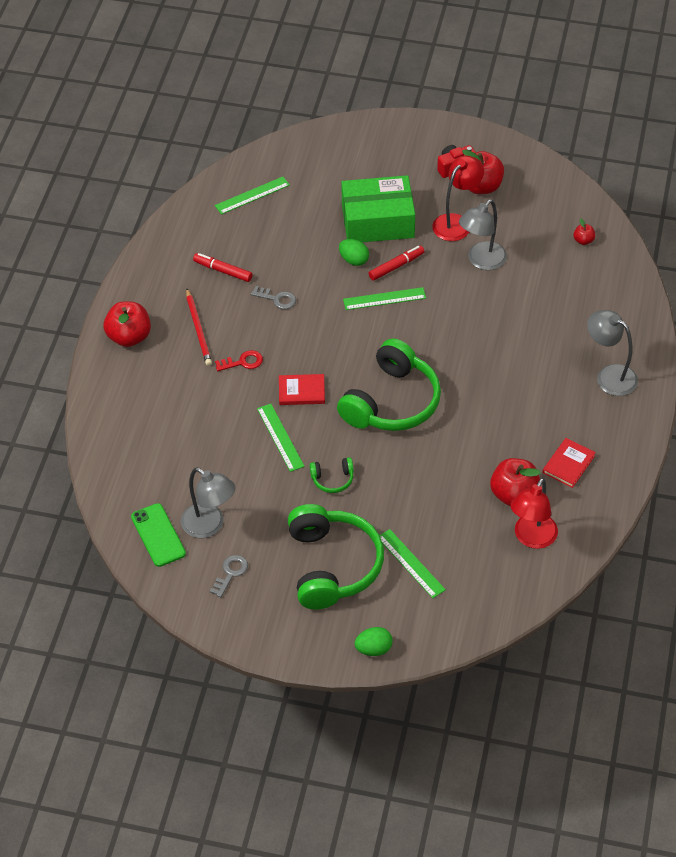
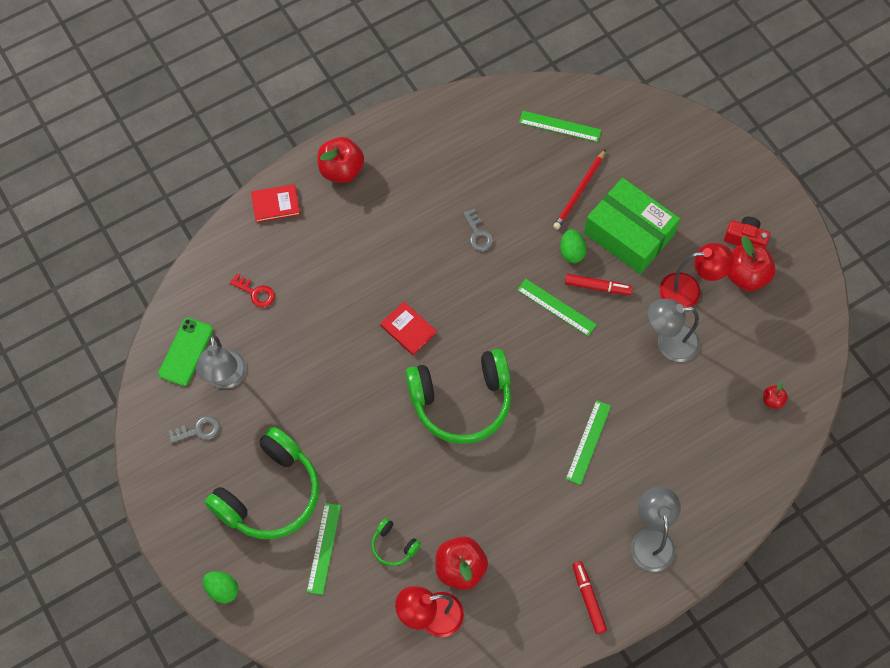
camera: 45 degrees right, 15 degrees up
red pencil [186,289,212,366] -> red pencil moved to [553,149,606,229]
red marker [193,253,253,282] -> red marker moved to [573,561,607,634]
red key [215,350,263,371] -> red key moved to [230,274,275,308]
green ruler [257,404,305,472] -> green ruler moved to [566,400,611,485]
green headphones [310,457,354,493] -> green headphones moved to [372,518,421,566]
red book [542,438,596,488] -> red book moved to [251,184,300,223]

